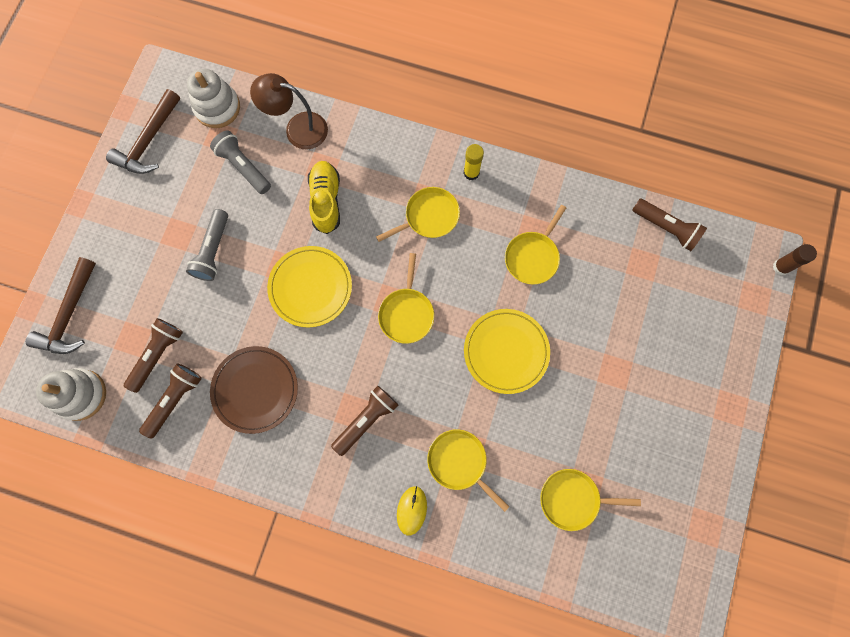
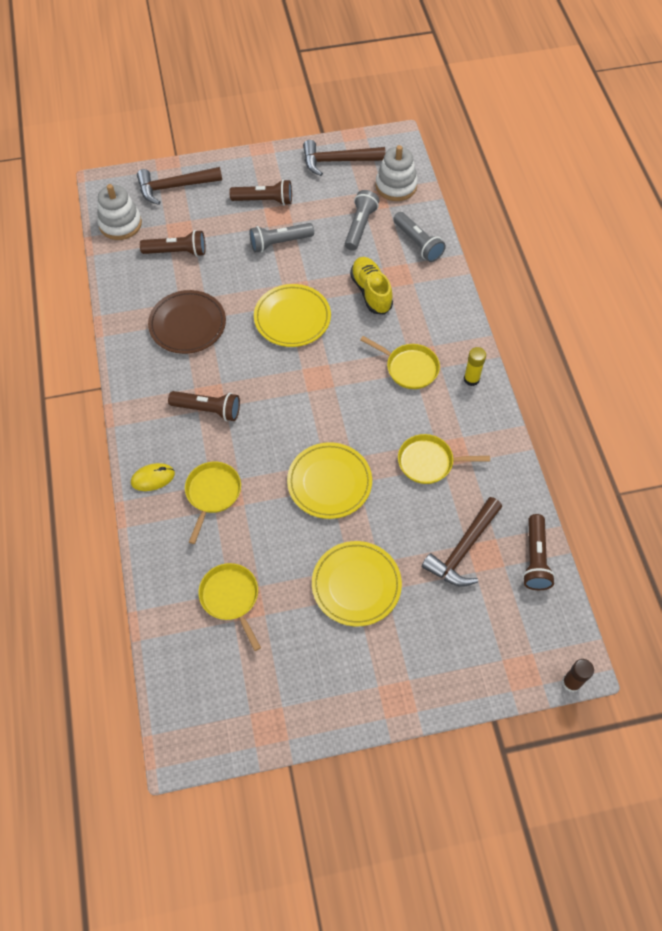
camera: 60 degrees right, 15 degrees down
brown flashlight [139,364,202,439] -> brown flashlight moved to [229,179,292,206]
brown lamp [250,73,328,150] -> grey flashlight [393,212,446,262]
yellow shoe [308,161,340,234] -> yellow shoe turned 75 degrees counterclockwise [350,257,393,314]
yellow pan [378,253,434,344] -> none
none -> yellow plate [312,541,402,626]
none -> brown hammer [422,497,502,587]

